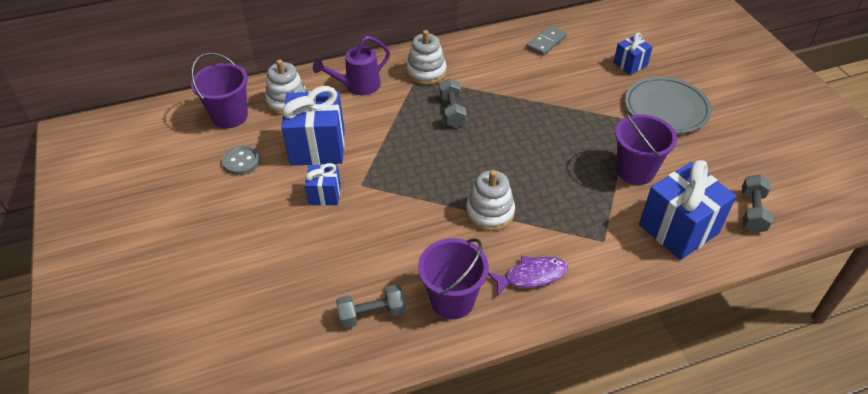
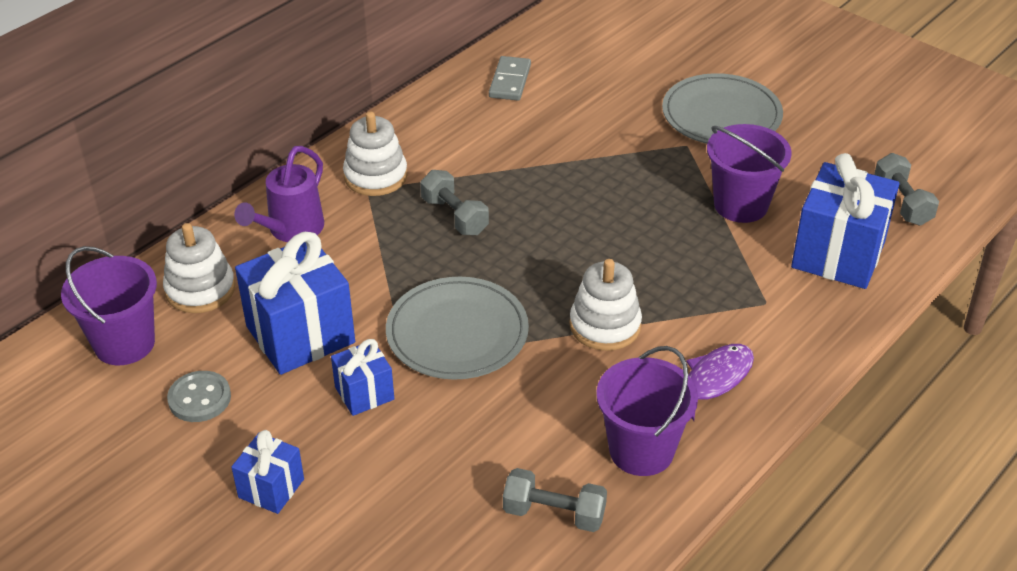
camera: 30 degrees left, 5 degrees down
grey dumbbell [336,284,406,328] -> grey dumbbell turned 60 degrees clockwise [503,468,607,532]
blue gift [613,32,653,75] -> blue gift moved to [231,430,304,514]
none -> grey plate [386,277,529,380]

